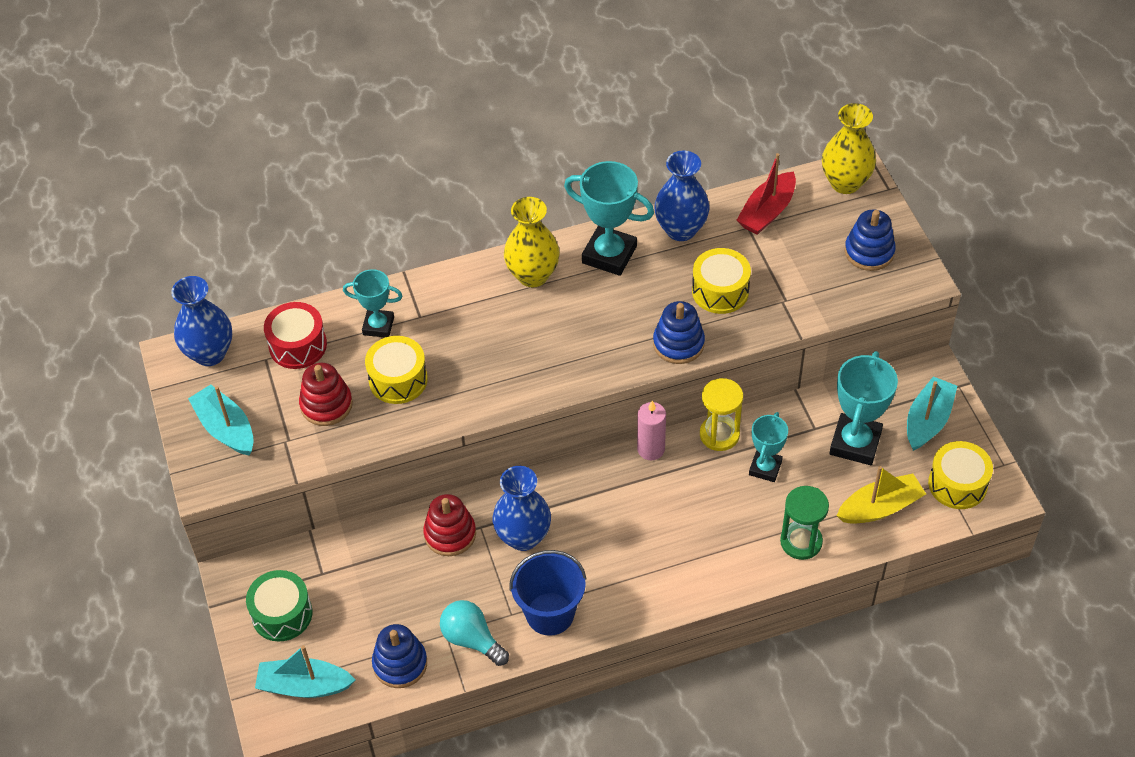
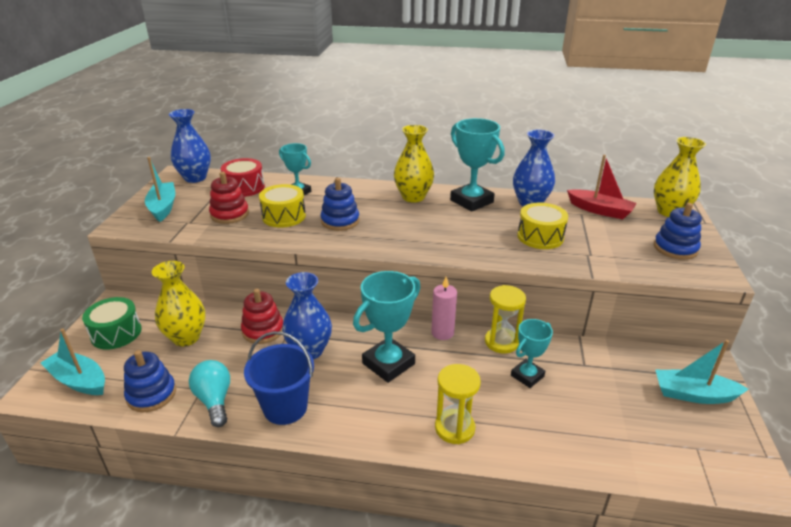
camera: 25 degrees right, 20 degrees down
blue stacking toy [653,301,705,364] -> blue stacking toy moved to [320,178,359,231]
red boat [736,153,796,235] -> red boat turned 120 degrees counterclockwise [567,155,637,219]
green hourglass [780,486,829,560] -> none
turquoise trophy [830,351,898,465] -> turquoise trophy moved to [353,271,421,383]
yellow boat [837,466,926,524] -> none
turquoise boat [907,376,957,451] -> turquoise boat turned 135 degrees counterclockwise [656,340,749,404]
yellow drum [928,441,993,509] -> none
none -> yellow vase [152,261,206,347]
none -> yellow hourglass [435,364,481,444]

